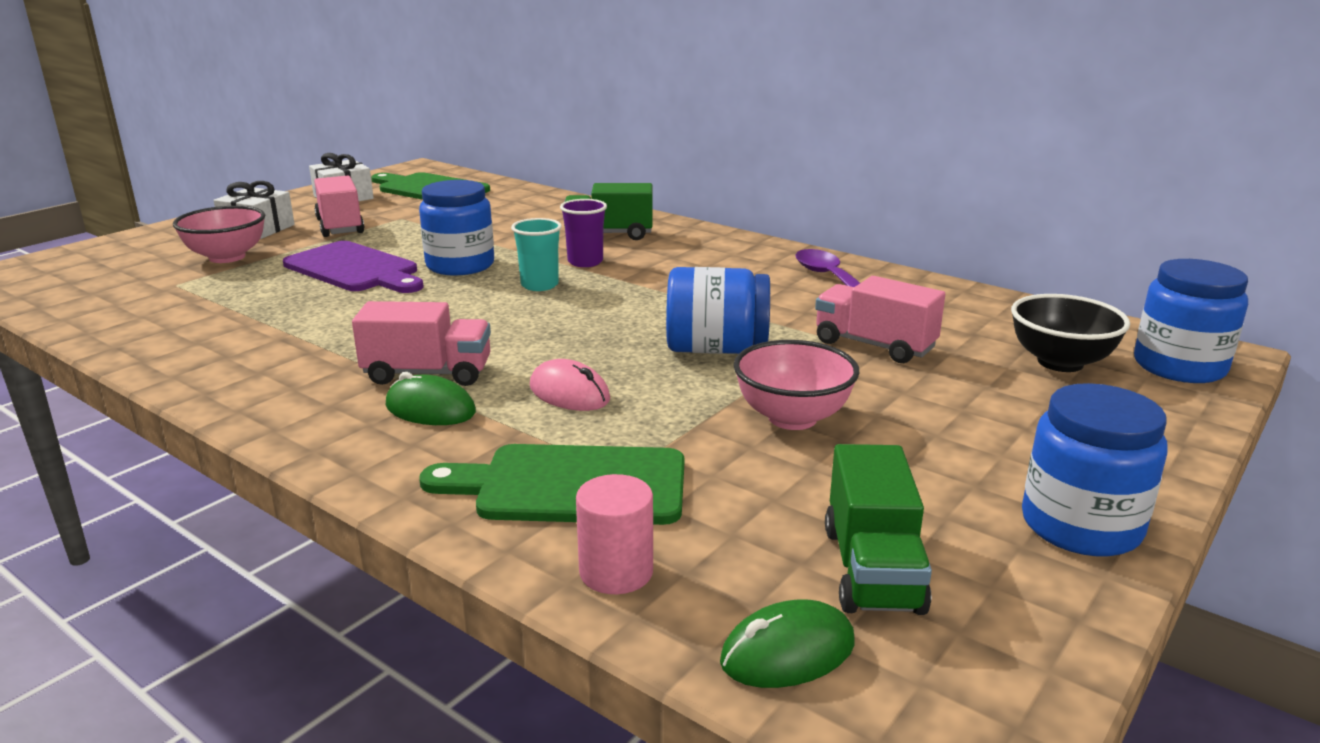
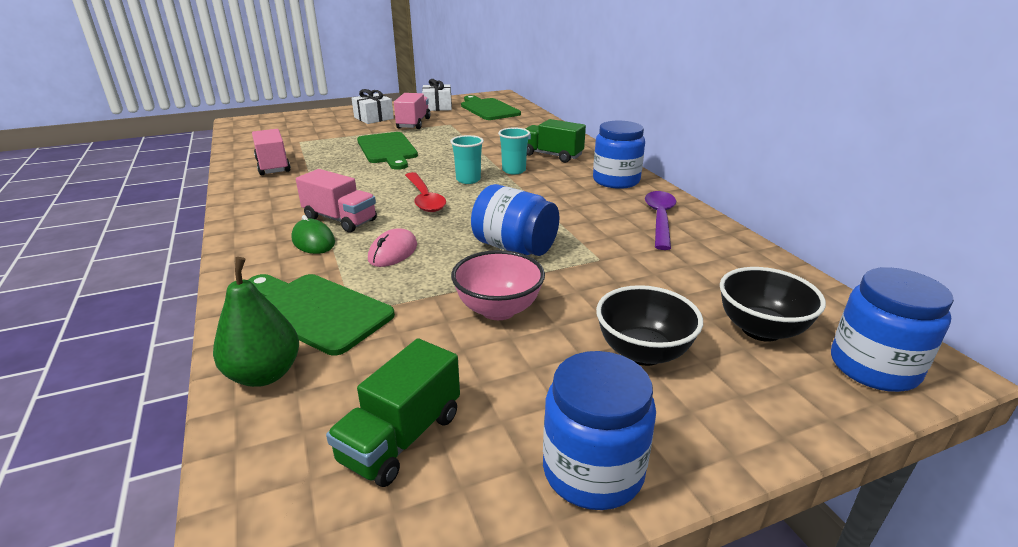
camera: 30 degrees right, 5 degrees up
pink bowl [173,206,265,263] -> none
purple cutting board [283,241,424,293] -> green cutting board [357,132,418,170]
blue jar [419,180,494,276] -> blue jar moved to [593,121,645,189]
pink mouse [530,359,610,411] -> pink mouse turned 45 degrees clockwise [368,228,417,267]
purple cup [560,199,607,267] -> turquoise cup [498,127,530,174]
pink cylinder [576,474,653,594] -> green pear [213,257,299,387]
green mouse [720,600,855,688] -> none
pink truck [815,276,945,363] -> pink truck moved to [252,129,291,176]
none -> red spoon [405,172,446,212]
none -> black bowl [596,285,703,366]

